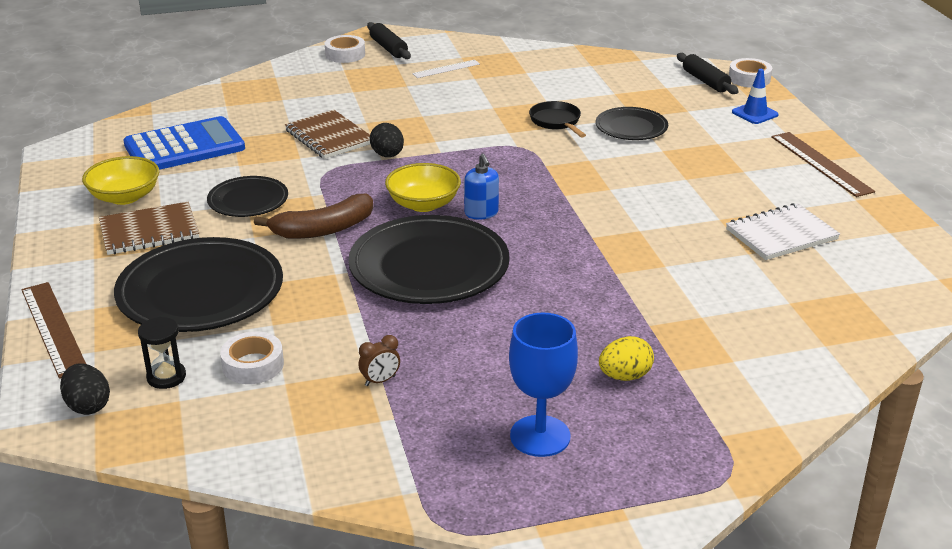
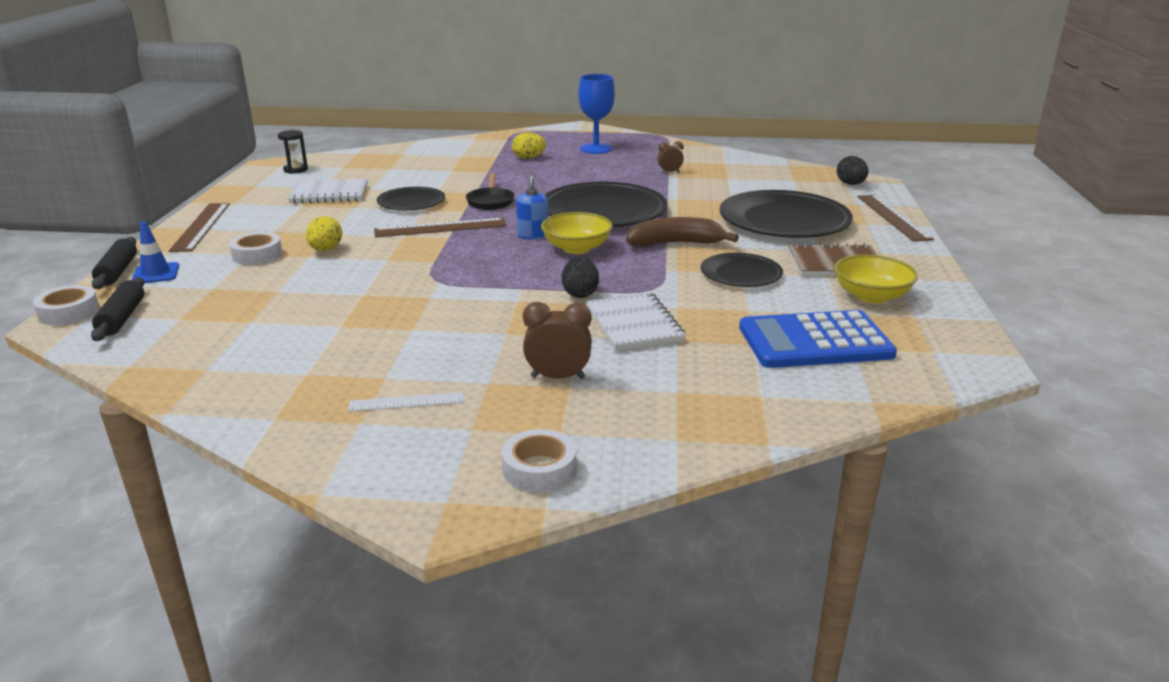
camera: 160 degrees left, 5 degrees down
black hourglass [138,317,186,389] -> black hourglass moved to [278,130,308,174]
white tape [220,331,284,384] -> white tape moved to [229,232,283,265]
brown notebook [285,110,370,159] -> white notebook [586,293,686,351]
black rolling pin [367,22,411,59] -> black rolling pin moved to [92,237,137,289]
black pan [529,101,586,137] -> black pan moved to [466,173,515,210]
black plate [596,107,668,140] -> black plate moved to [377,187,445,210]
none -> yellow egg [306,216,342,251]
none -> brown ruler [374,218,507,237]
none -> brown clock [523,302,592,379]

